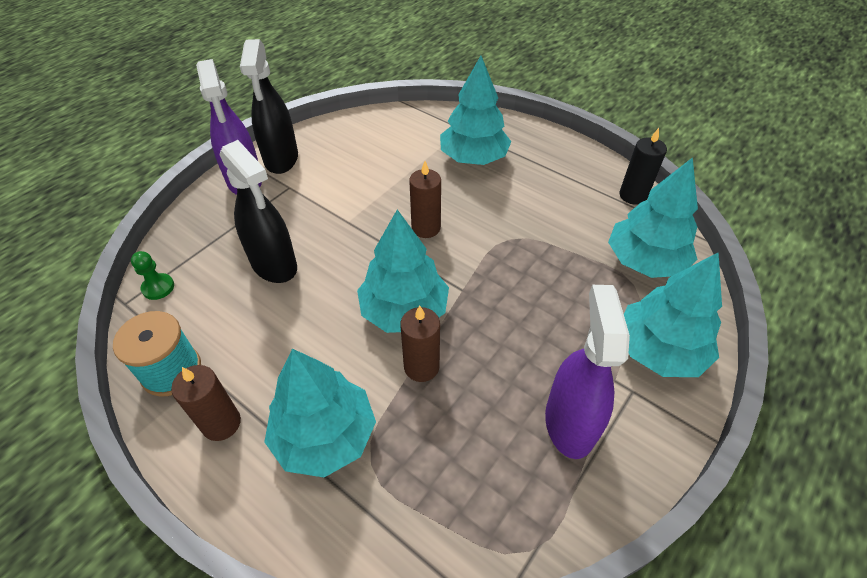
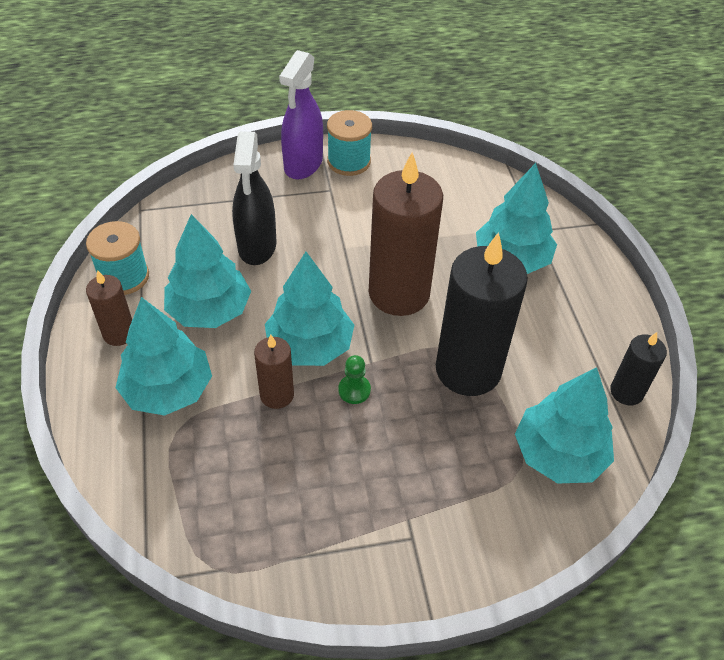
camera: 40 degrees right, 0 degrees up
green pawn [131,251,174,300] -> green pawn moved to [338,355,371,404]
black spray bottle [240,39,298,174] -> turquoise spool [327,110,372,176]
brown candle [409,161,441,238] -> brown candle [369,152,443,316], size x2.00
purple spray bottle [545,285,630,459] -> none
turquoise tree [624,252,722,377] -> turquoise tree moved to [164,214,251,328]
none -> black candle [436,232,528,396]

